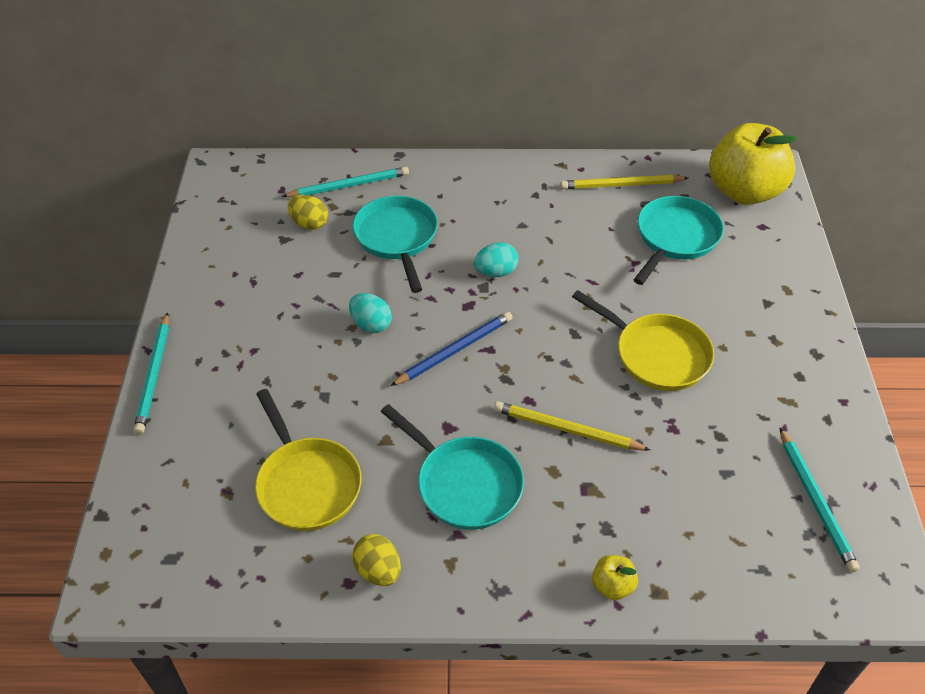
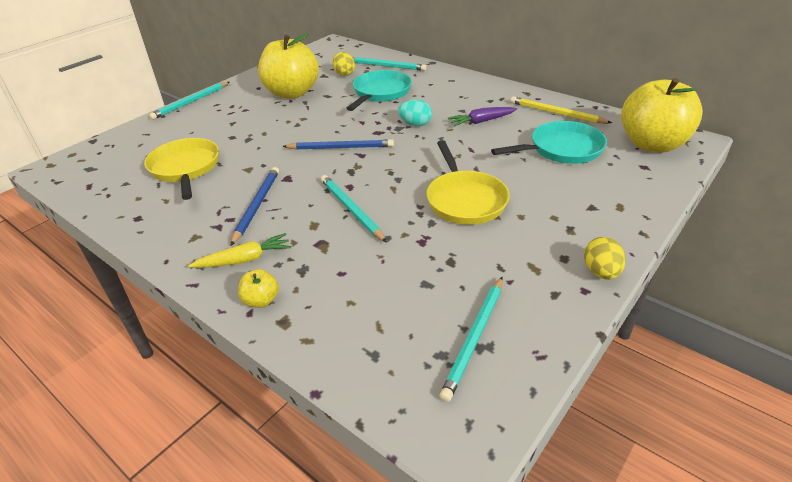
camera: 40 degrees right, 10 degrees down
yellow pan [255,389,362,531] -> yellow pan turned 150 degrees clockwise [144,138,219,200]
turquoise egg [349,293,392,333] -> none
yellow egg [352,534,401,586] -> yellow egg moved to [584,237,626,280]
turquoise pan [381,404,524,530] -> blue pencil [230,167,279,246]
yellow pencil [494,401,650,451] -> turquoise pencil [321,175,387,243]
none -> yellow carrot [188,233,291,268]
none -> yellow apple [258,33,319,99]
none -> purple carrot [448,107,517,126]

